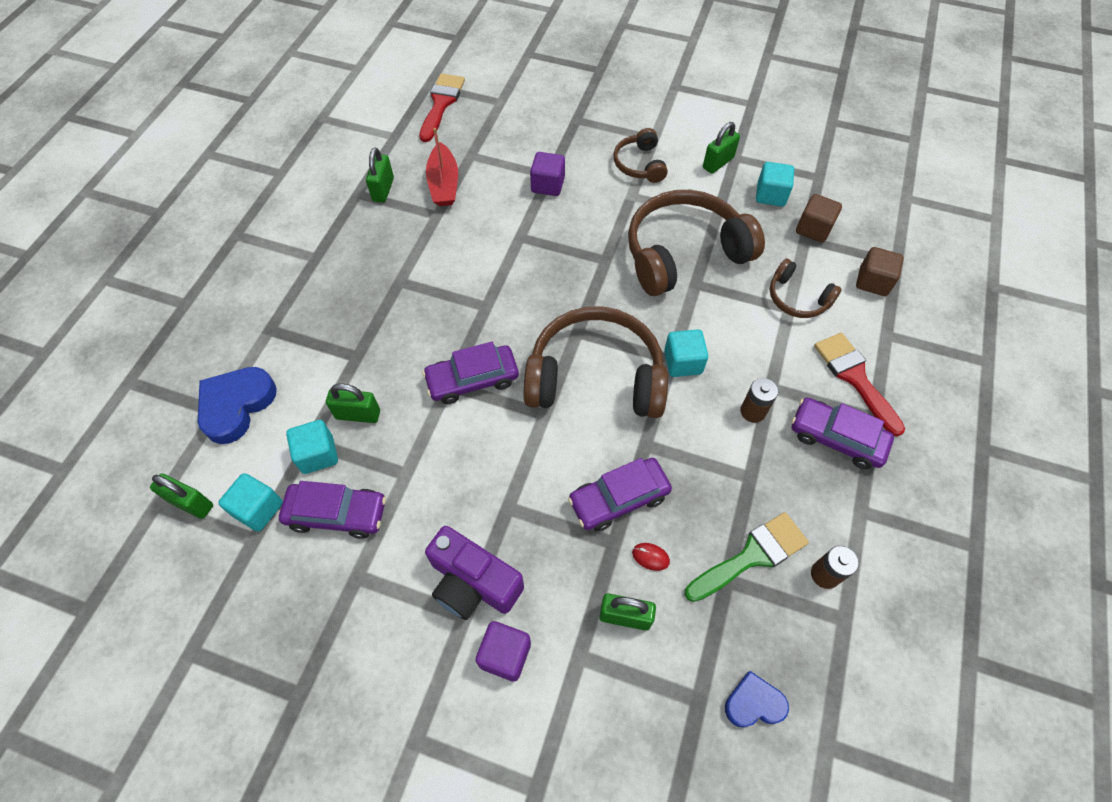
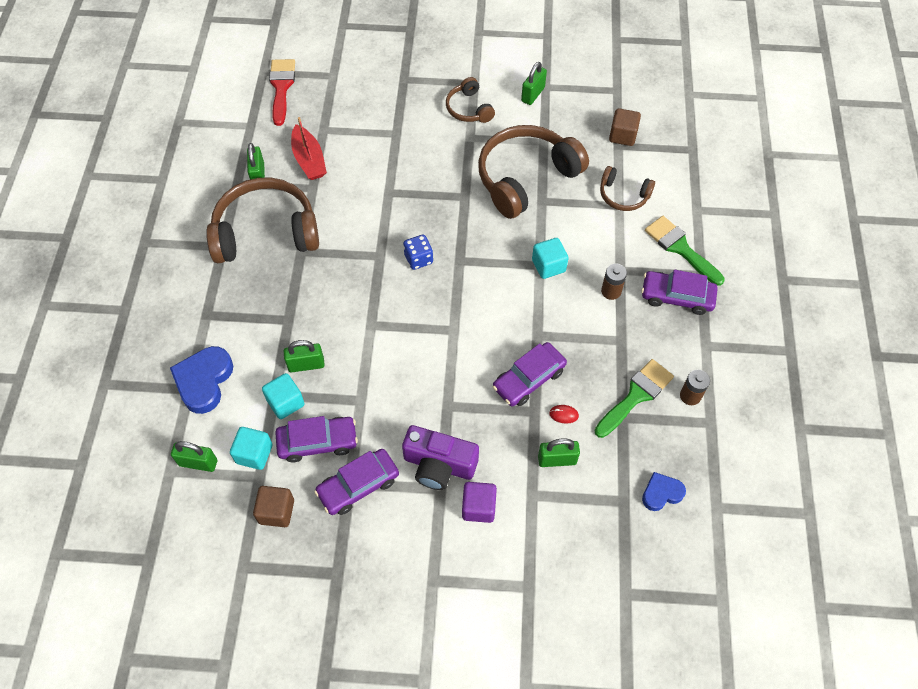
camera: 15 degrees left, 0 degrees up
purple car [422,342,519,404] -> purple car moved to [314,449,399,515]
brown headphones [523,306,668,418] -> brown headphones moved to [206,177,319,263]
purple cube [530,152,565,196] -> none
turquoise cube [756,162,794,206] -> none
red brush [814,333,905,437] -> green brush [645,216,725,286]
brown cube [856,247,904,296] -> brown cube moved to [253,486,294,527]
none -> blue dice [403,235,433,270]

